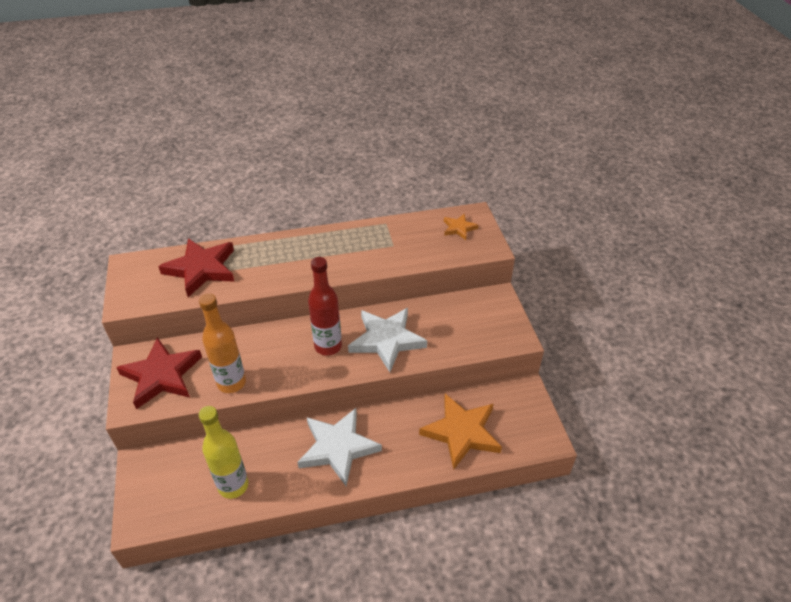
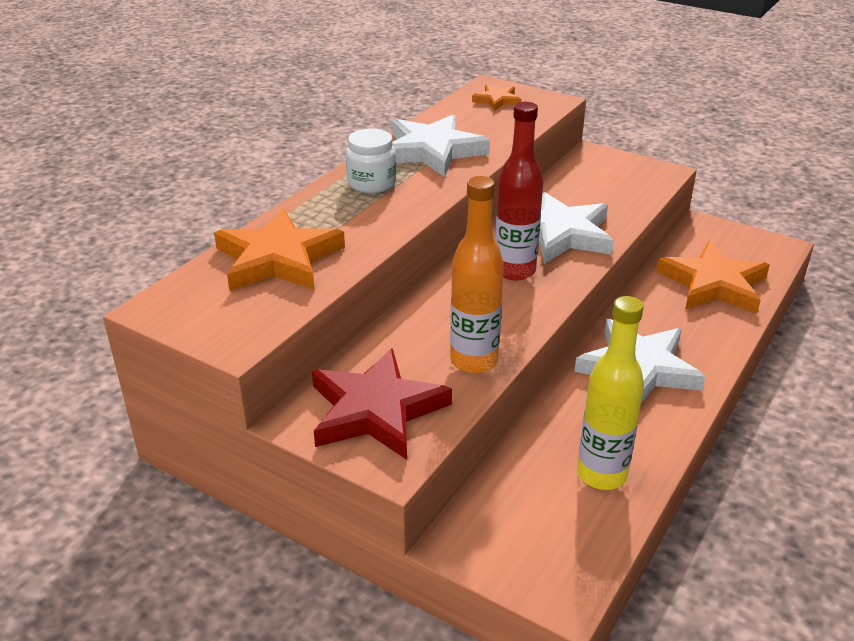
camera: 45 degrees left, 10 degrees down
red star [158,238,235,297] -> orange star [214,209,345,291]
none -> white jar [346,129,396,193]
none -> white star [392,114,490,177]

